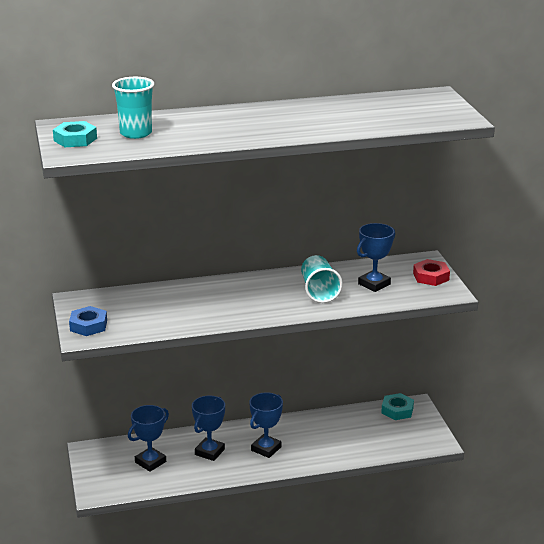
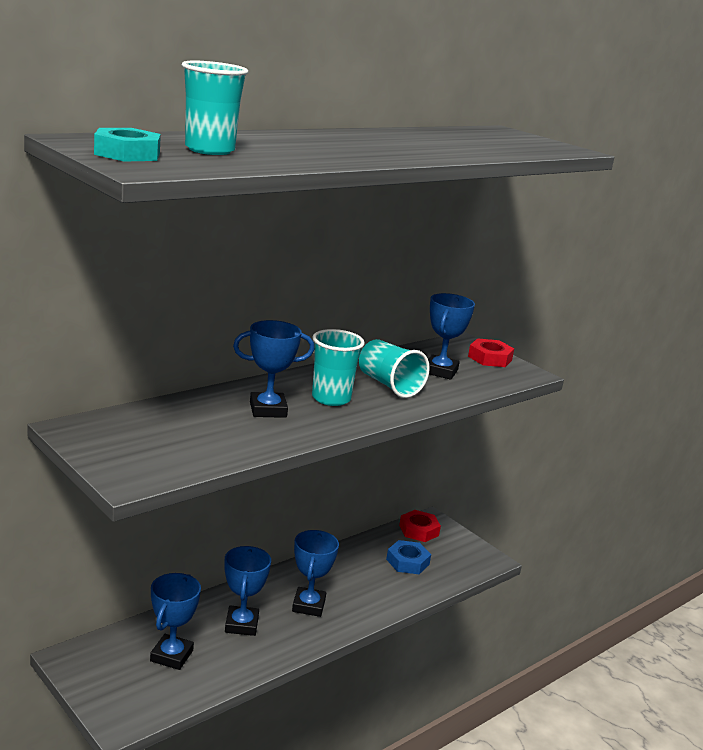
camera: 30 degrees left, 5 degrees down
blue nut [69,306,107,336] -> blue nut moved to [386,540,431,574]
turquoise nut [381,393,414,420] -> red nut [399,510,441,542]
none -> blue trophy [233,320,315,418]
none -> turquoise cup [312,329,365,406]

